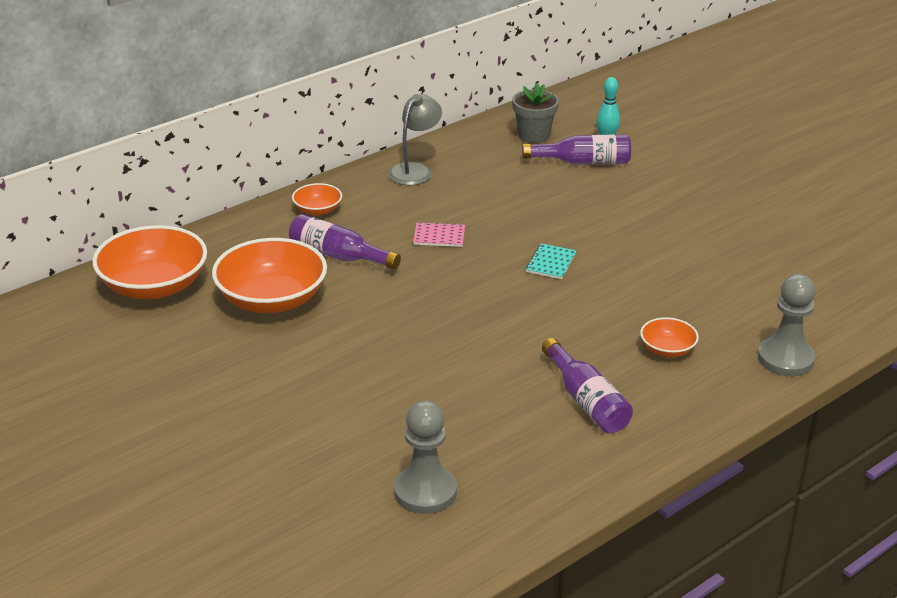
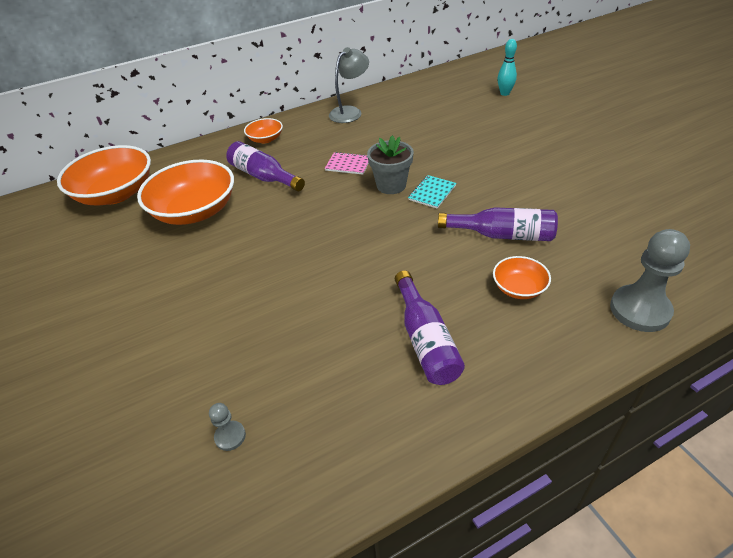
camera: 15 degrees right, 10 degrees up
grey pawn [394,400,457,514] -> grey pawn [209,403,246,451], size x0.47
grey flower pot [512,83,559,143] -> grey flower pot moved to [367,135,414,194]
purple bottle [522,135,631,165] -> purple bottle moved to [438,207,558,241]

